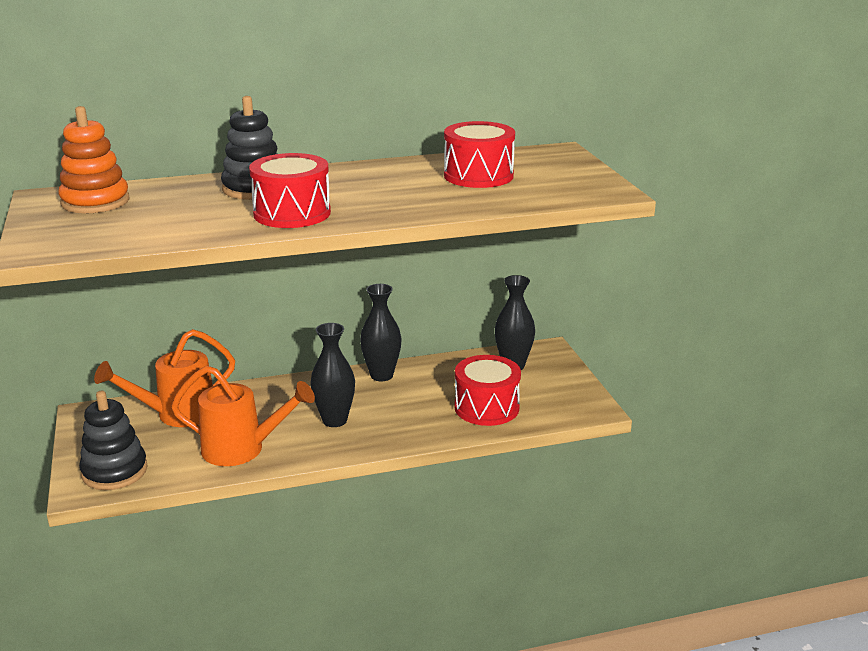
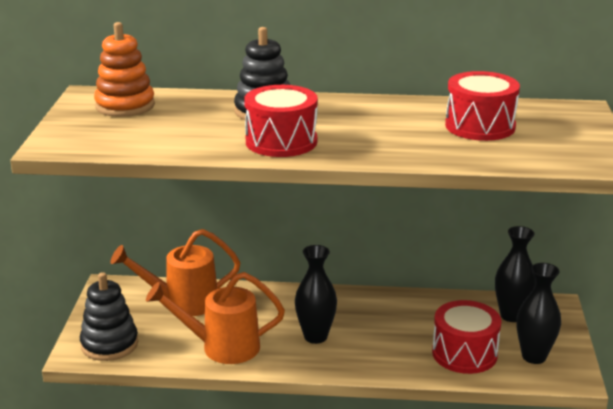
camera: 20 degrees right, 0 degrees up
orange watering can [171,366,315,466] -> orange watering can turned 150 degrees clockwise [146,272,285,364]
black vase [360,284,402,381] -> black vase moved to [516,263,561,364]

